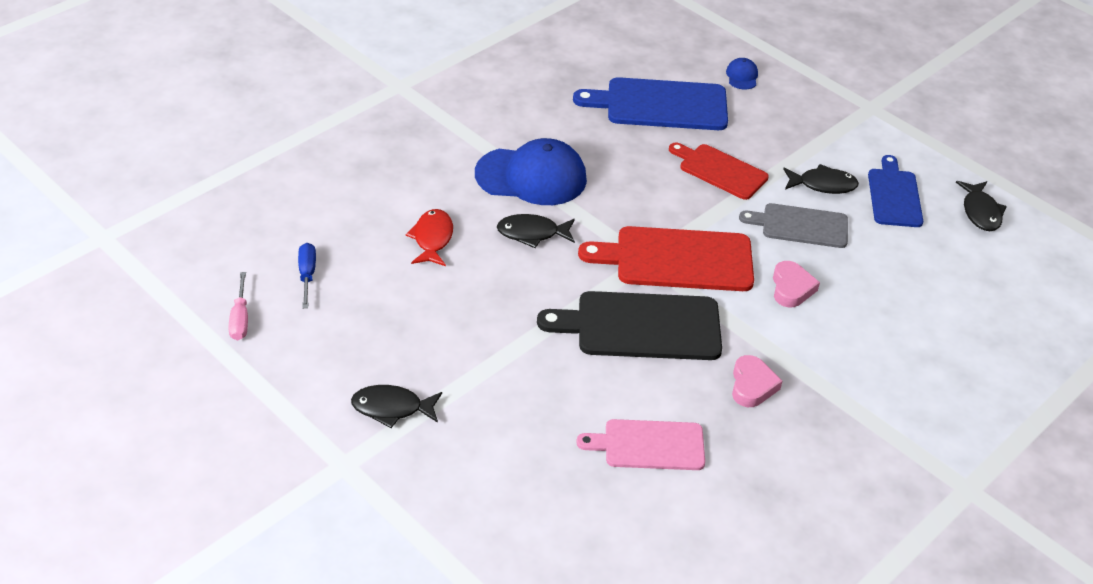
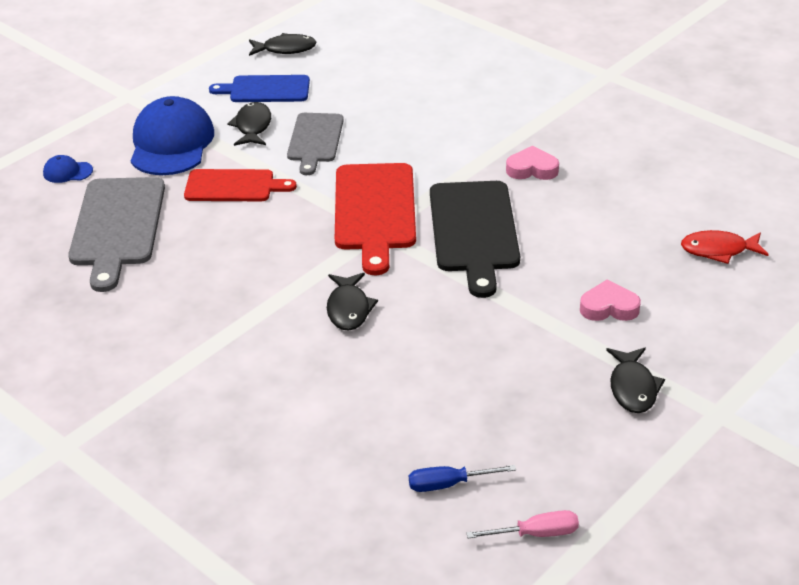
camera: 90 degrees left, 5 degrees down
red fish [406,209,453,266] -> red fish moved to [681,230,769,264]
blue cap [475,138,587,205] -> blue cap moved to [131,96,214,175]
blue cutting board [573,77,728,130] -> grey cutting board [68,177,165,292]
pink cutting board [576,419,705,470] -> none
red cutting board [669,142,769,200] -> red cutting board turned 120 degrees counterclockwise [184,169,297,201]
pink heart [773,261,820,308] -> pink heart moved to [580,279,641,321]

